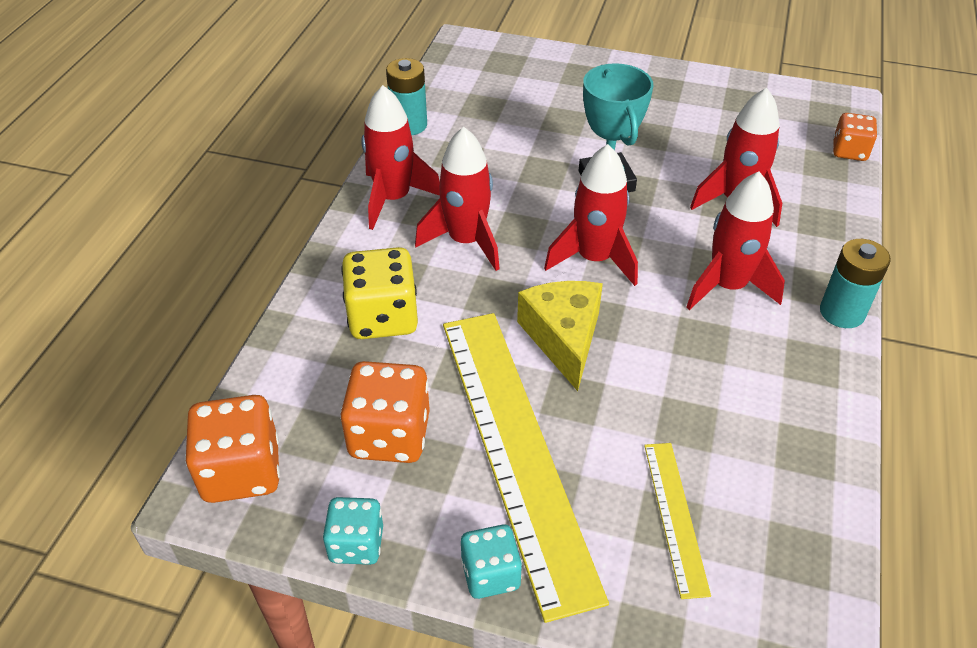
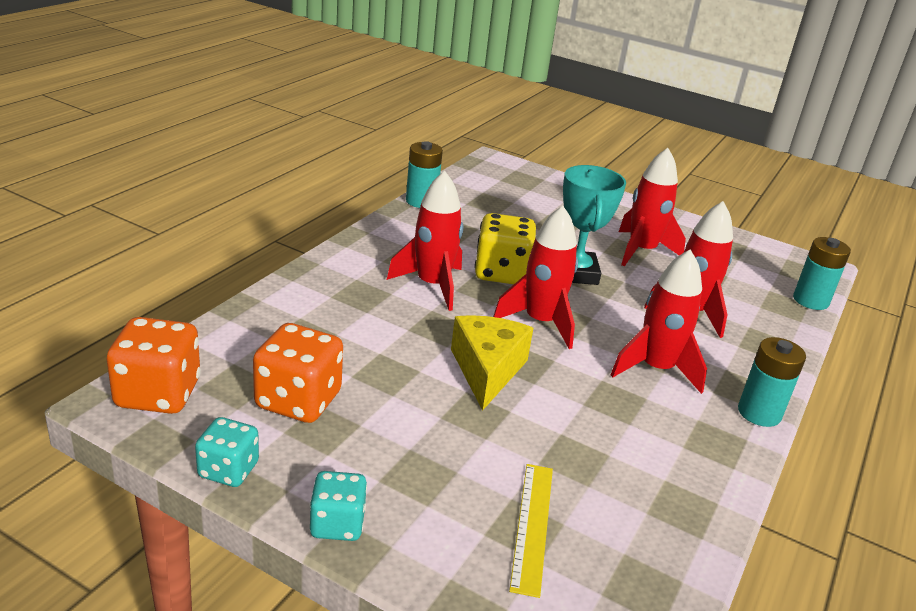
camera: 10 degrees right, 15 degrees down
yellow dice [341,247,418,339] -> yellow dice moved to [474,213,536,284]
red rocket [362,85,440,230] -> red rocket moved to [619,148,686,267]
yellow ruler [443,313,609,623] -> none
orange dice [833,113,877,161] -> turquoise battery [793,237,851,310]

